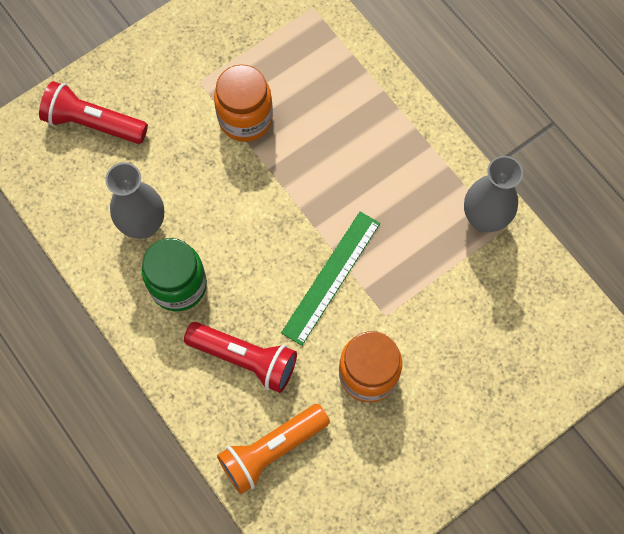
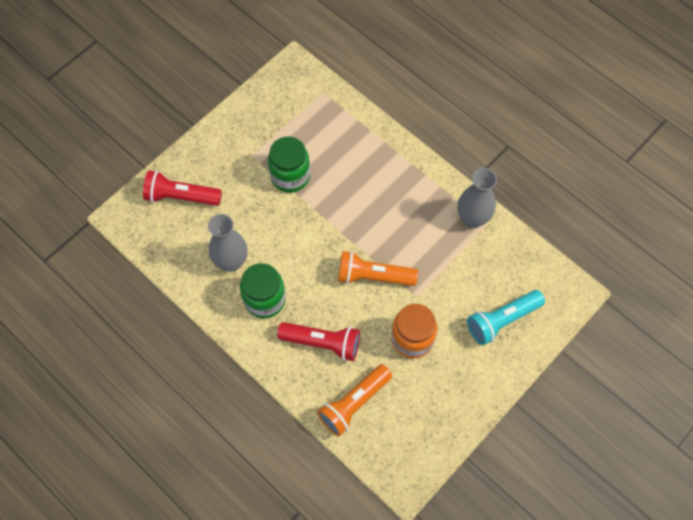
camera: 10 degrees left, 5 degrees down
orange jar [214,64,273,142] -> green jar [268,137,310,193]
green ruler [281,212,380,346] -> orange flashlight [338,251,418,286]
none -> turquoise flashlight [467,290,545,345]

